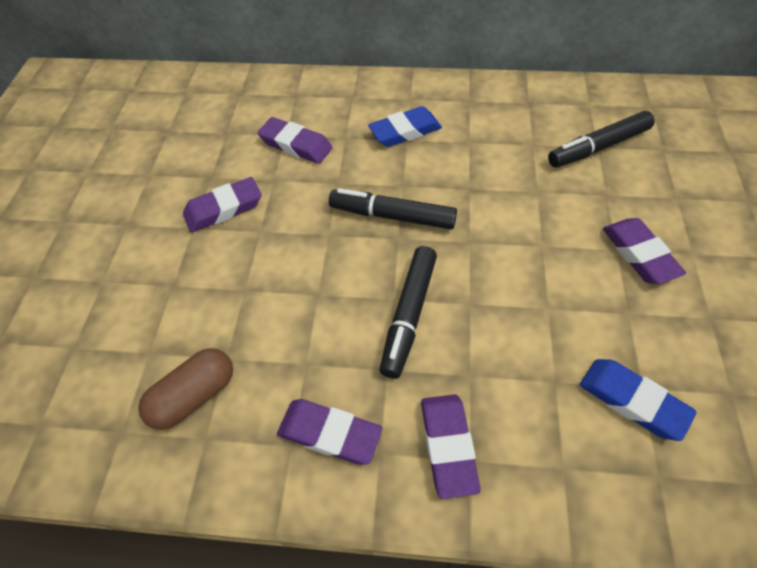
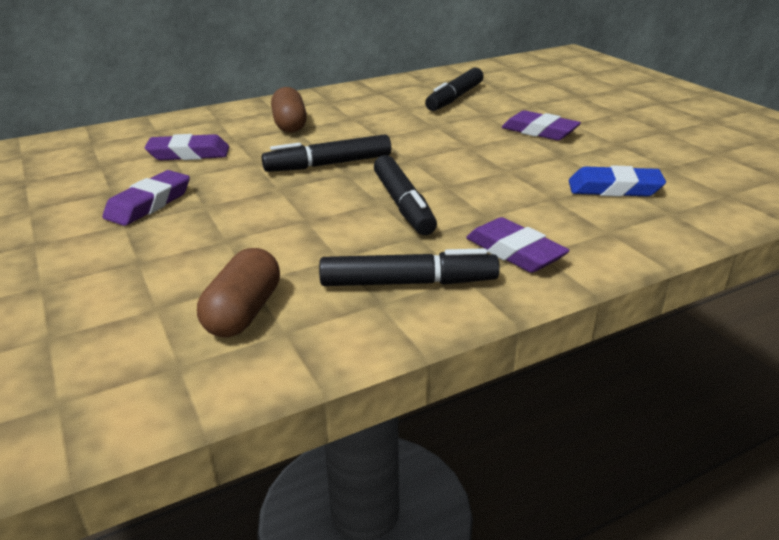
camera: 35 degrees left, 25 degrees down
purple eraser [277,399,382,465] -> black marker [319,248,500,286]
blue eraser [368,106,442,147] -> brown capsule [271,87,307,133]

